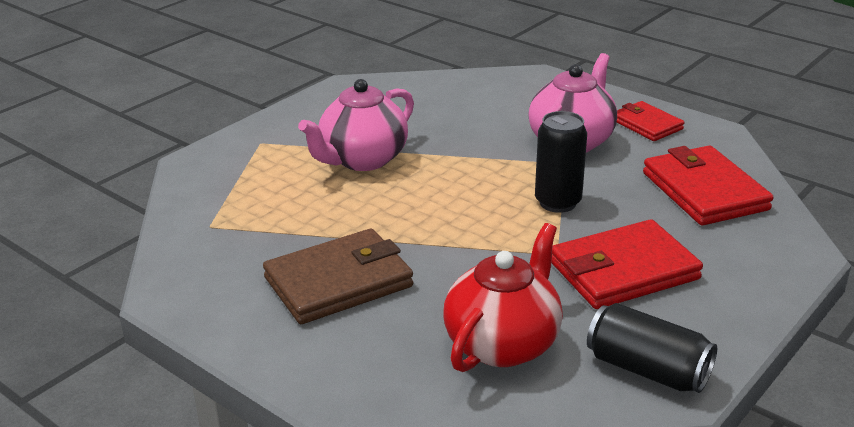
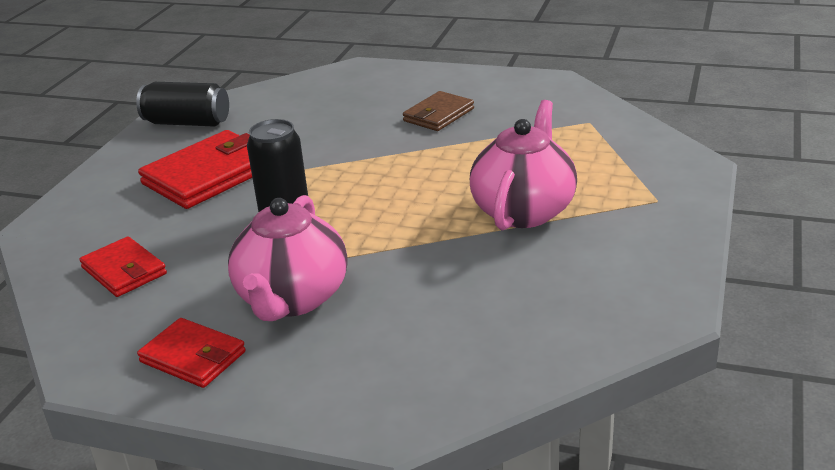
camera: 160 degrees right, 0 degrees up
brown wallet [263,229,413,324] -> brown wallet [403,91,474,131], size x0.60
red teapot [443,223,563,372] -> none
red wallet [643,146,773,226] -> red wallet [79,237,167,297], size x0.60

